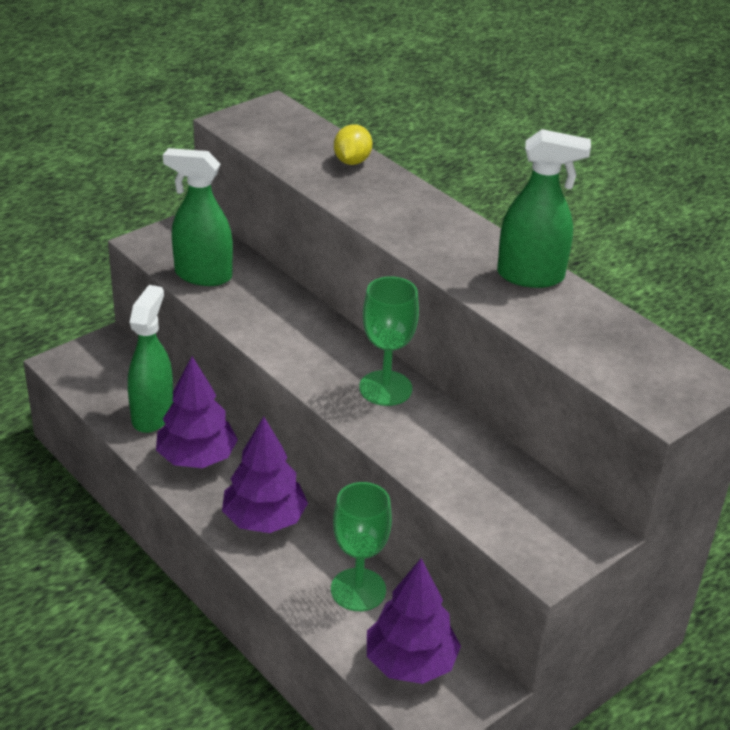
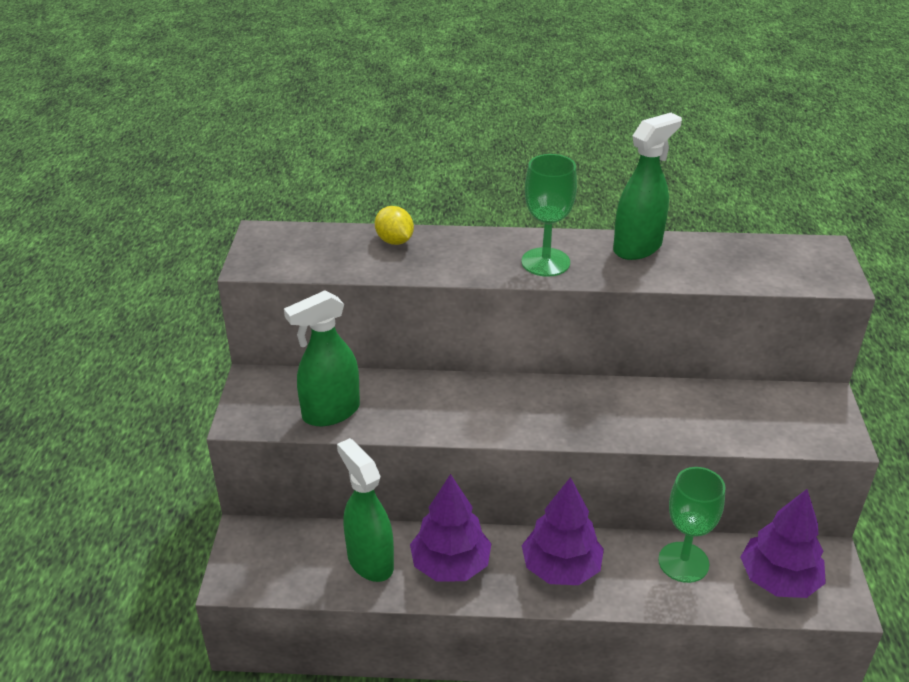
camera: 45 degrees left, 0 degrees up
green goblet [359,276,419,406] -> green goblet moved to [522,154,577,277]

